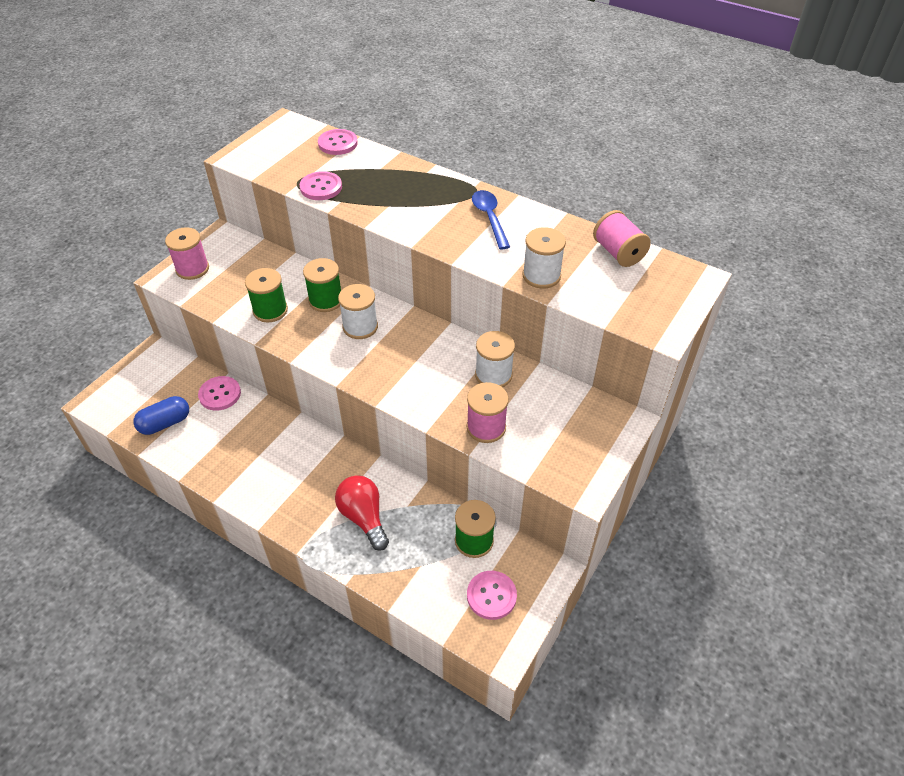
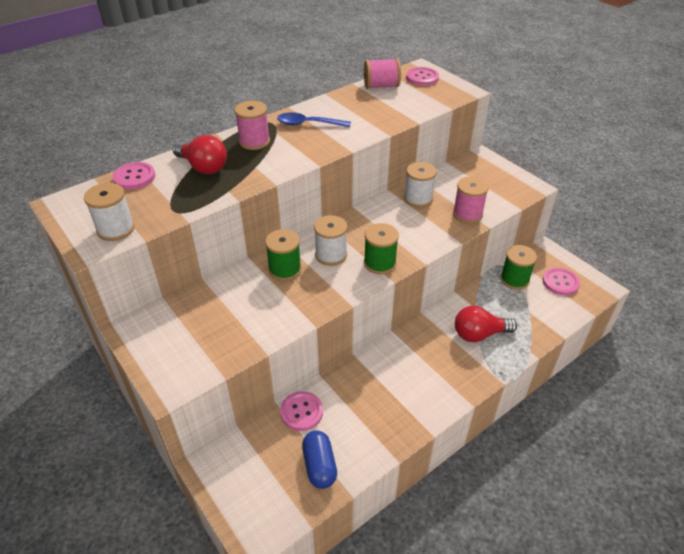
camera: 70 degrees left, 5 degrees down
pink spool [165,227,209,280] -> pink spool moved to [234,101,270,150]
green spool [245,268,288,322] -> green spool moved to [364,223,399,274]
pink button [300,171,342,200] -> pink button moved to [406,67,439,86]
white spool [522,227,566,289] -> white spool moved to [84,183,135,241]
none -> red light bulb [173,135,227,174]

